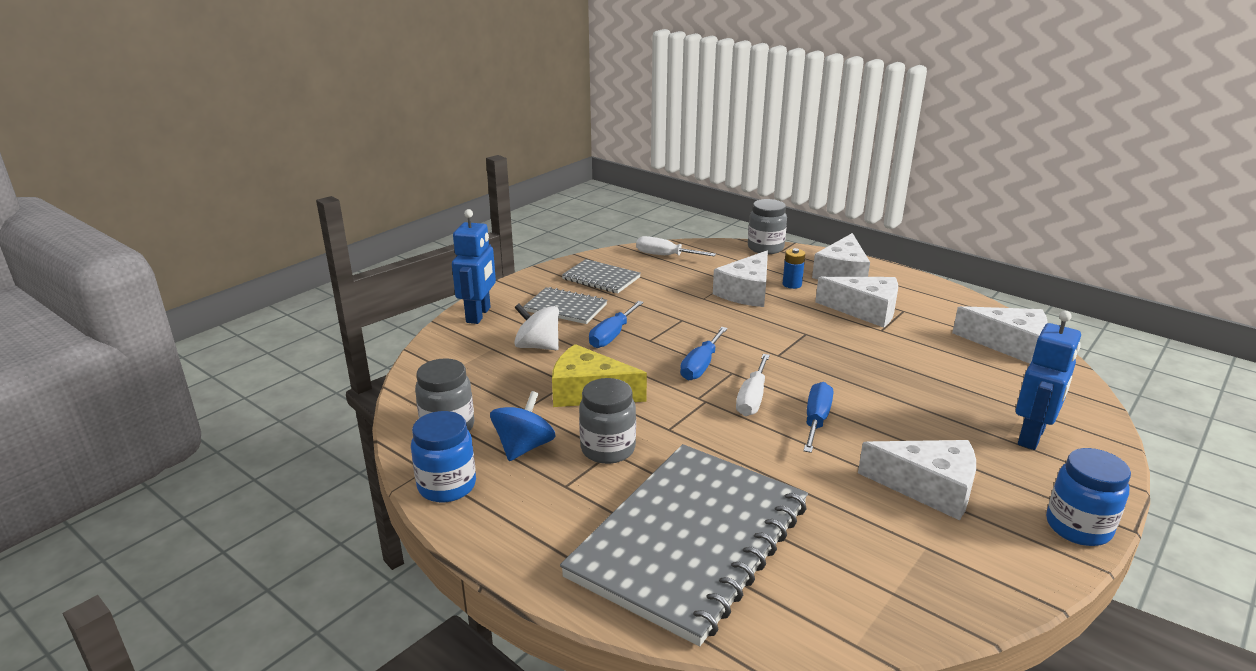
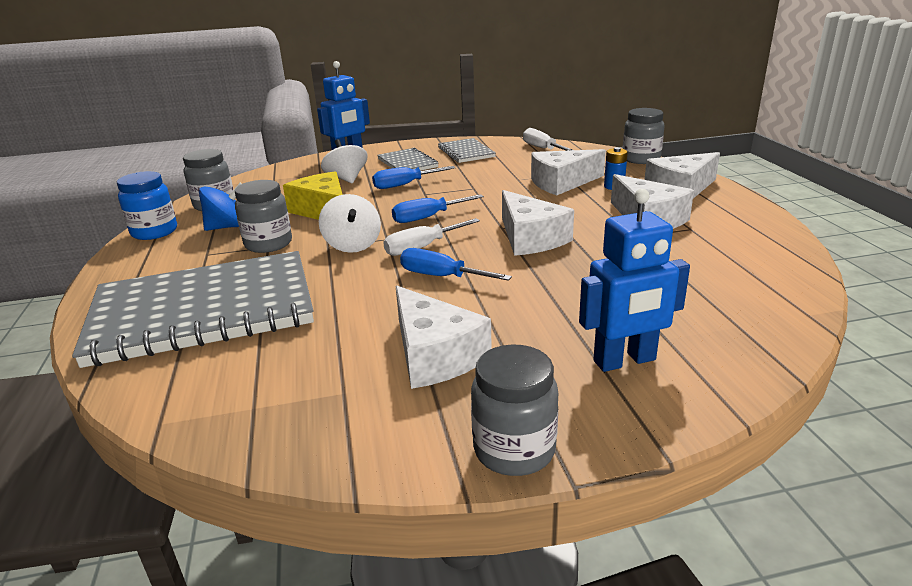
camera: 40 degrees right, 0 degrees up
blue screwdriver [804,382,833,453] -> blue screwdriver turned 120 degrees counterclockwise [400,248,512,281]
white cheese [952,306,1048,364] -> white cheese moved to [502,190,574,256]
blue jar [1046,448,1131,546] -> grey jar [471,344,558,476]
none -> white spinning top [319,194,381,253]

